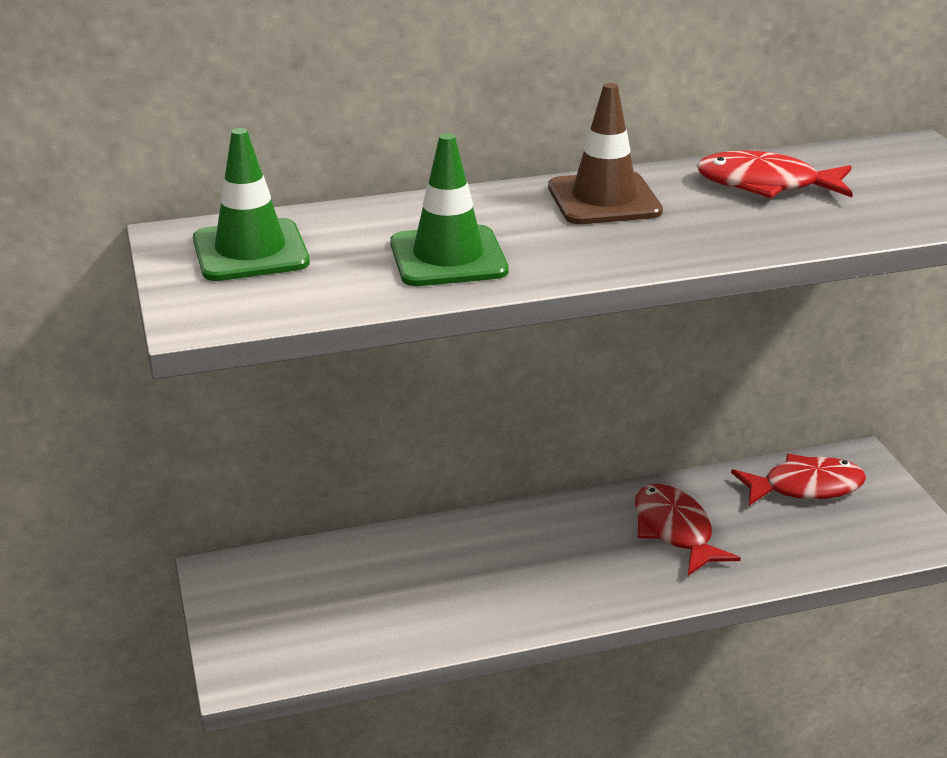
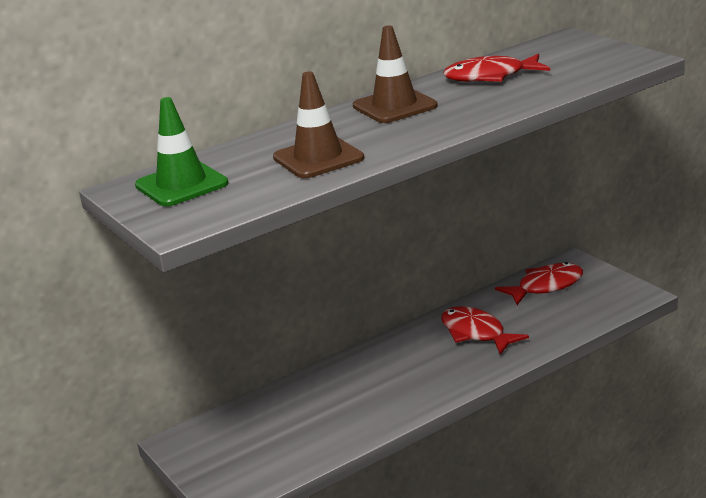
camera: 15 degrees left, 5 degrees down
green traffic cone [390,133,509,286] -> brown traffic cone [273,71,364,178]

